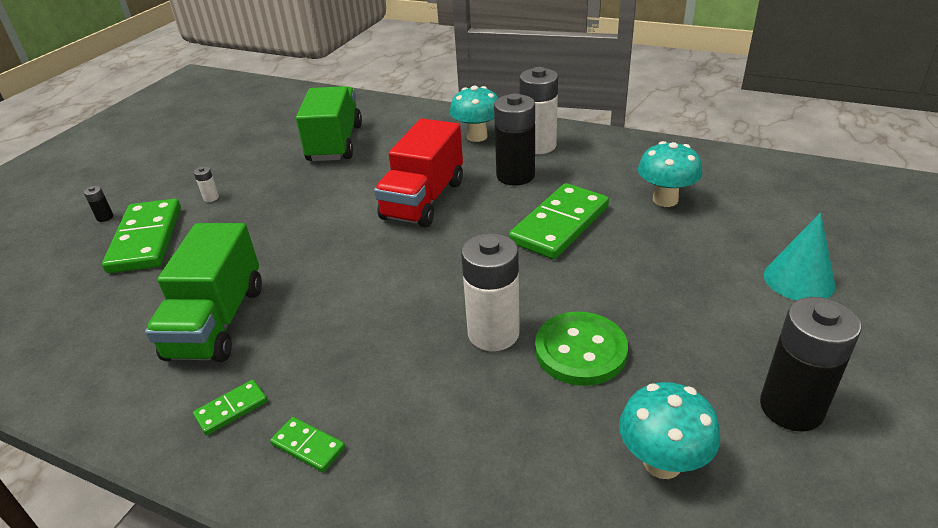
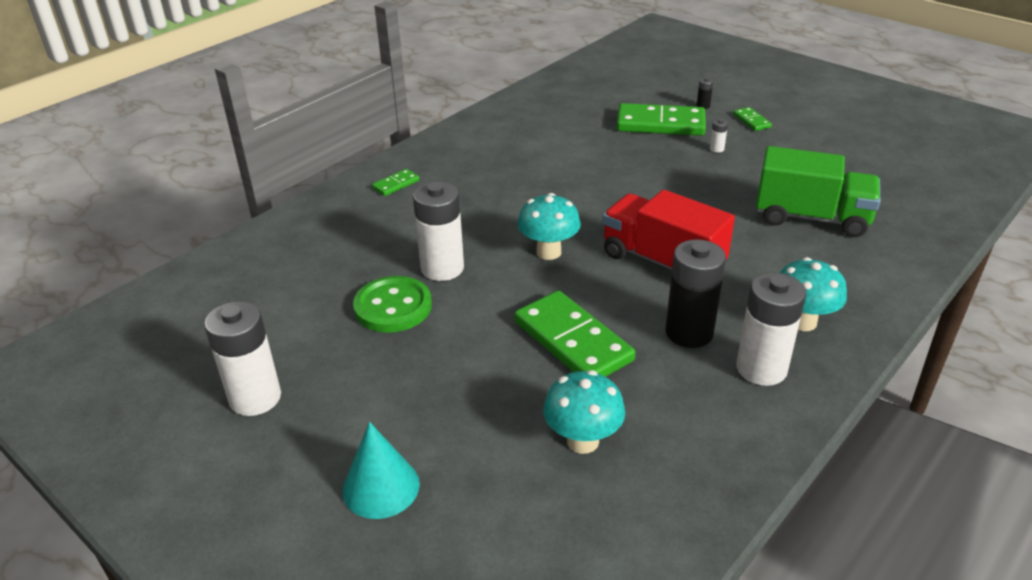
camera: 105 degrees right, 0 degrees up
green truck [145,223,262,362] -> none
green domino [193,380,267,435] -> green domino moved to [733,107,772,131]
turquoise mushroom [619,382,720,479] -> turquoise mushroom moved to [517,193,581,260]
black battery [760,297,861,432] -> white battery [204,301,281,416]

